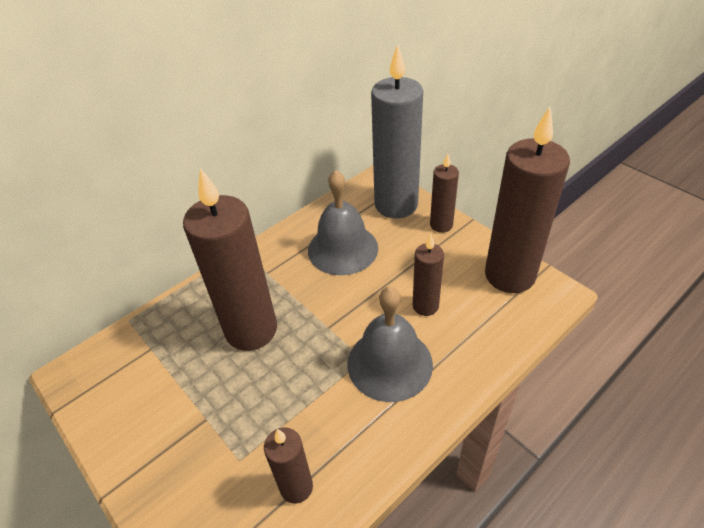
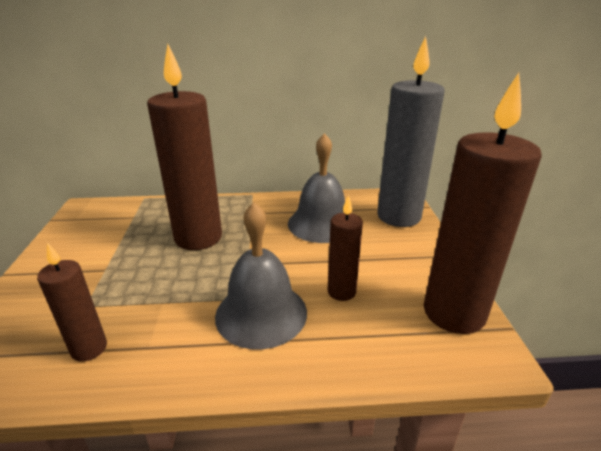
camera: 35 degrees right, 15 degrees down
brown candle [430,153,459,233] -> none

